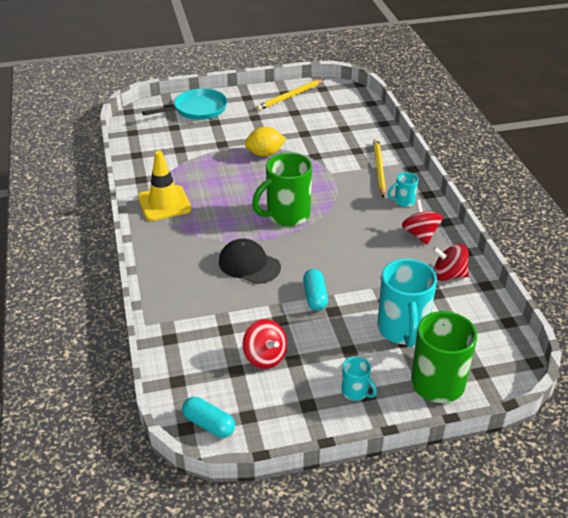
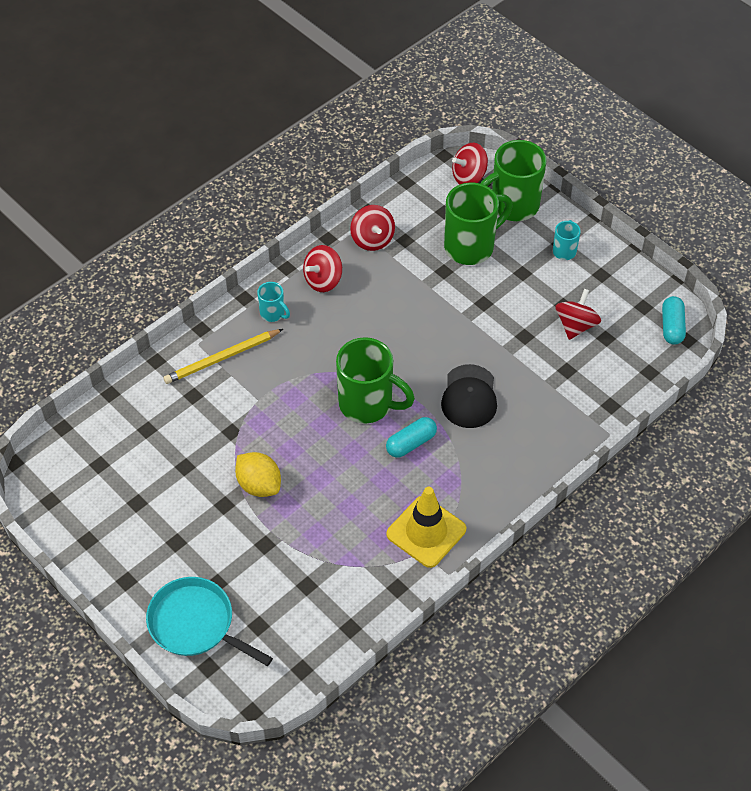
camera: 120 degrees left, 15 degrees up
yellow pencil [256,79,324,111] -> none
turquoise capsule [303,269,328,311] -> turquoise capsule moved to [386,417,437,458]
turquoise mug [378,259,437,347] -> green mug [444,183,512,265]
none -> red spinning top [452,143,488,185]

